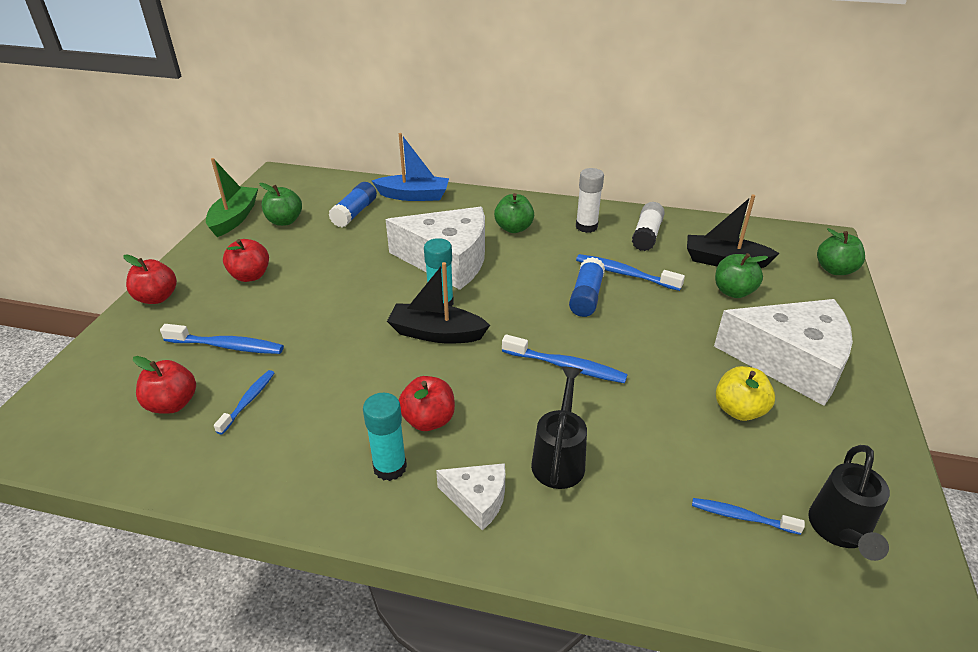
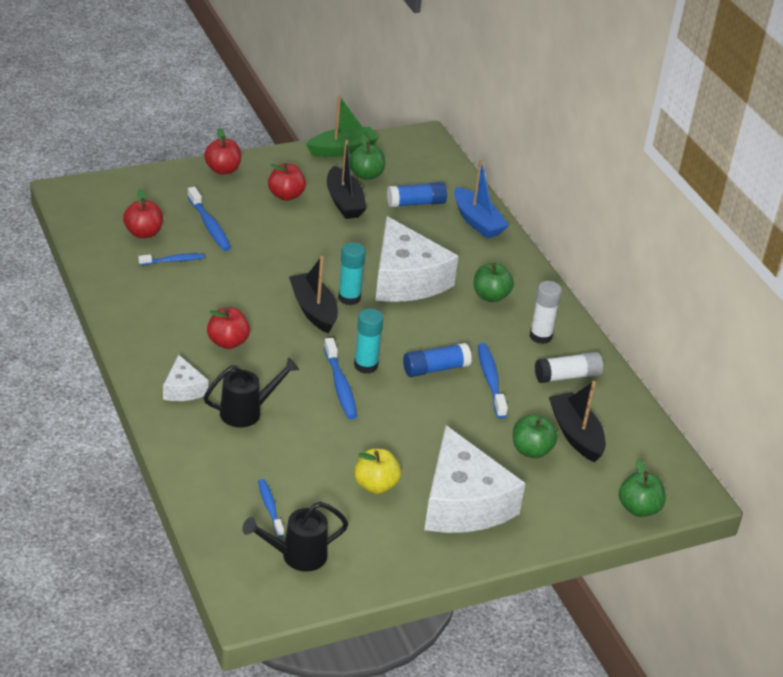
camera: 50 degrees right, 0 degrees up
turquoise glue stick [363,393,407,481] -> turquoise glue stick moved to [354,309,383,374]
none -> black boat [327,140,367,219]

